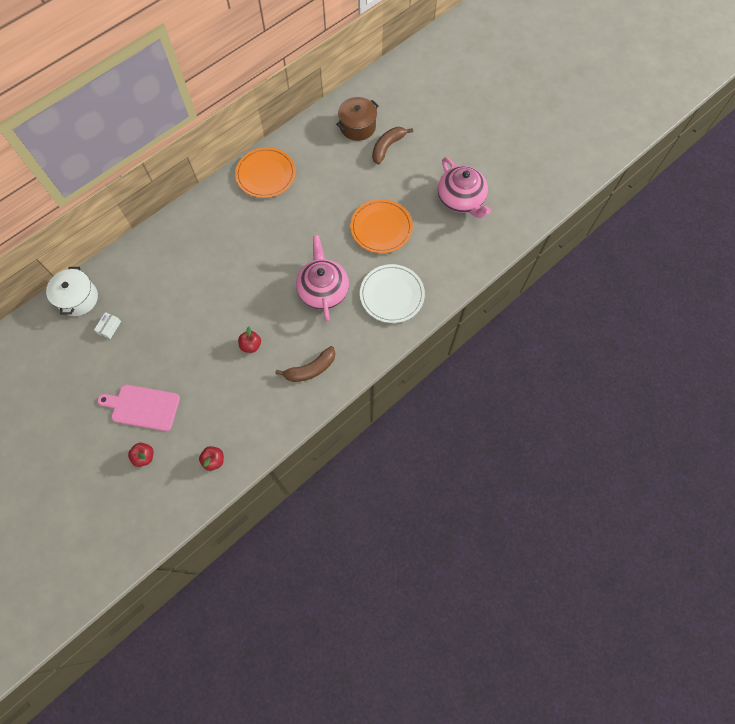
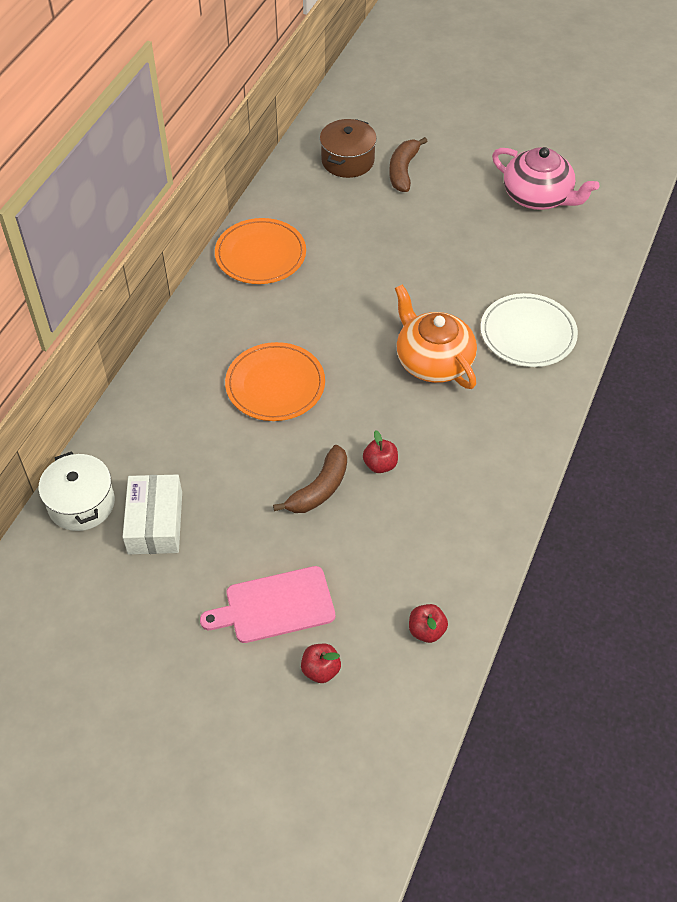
camera: 25 degrees left, 15 degrees down
white box [94,312,121,339] -> white box [123,475,182,554], size x2.06
brown banana [275,346,335,382] -> brown banana moved to [273,445,347,513]
pink teapot [296,235,349,321] -> orange teapot [395,284,477,389]
orange plate [350,199,413,253] -> orange plate moved to [225,342,325,421]

